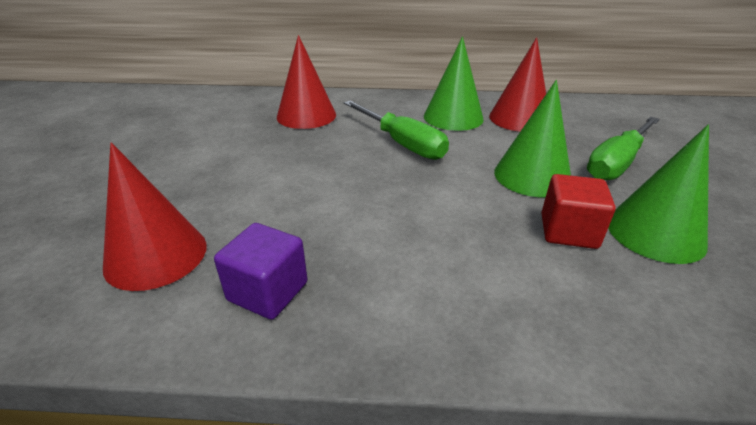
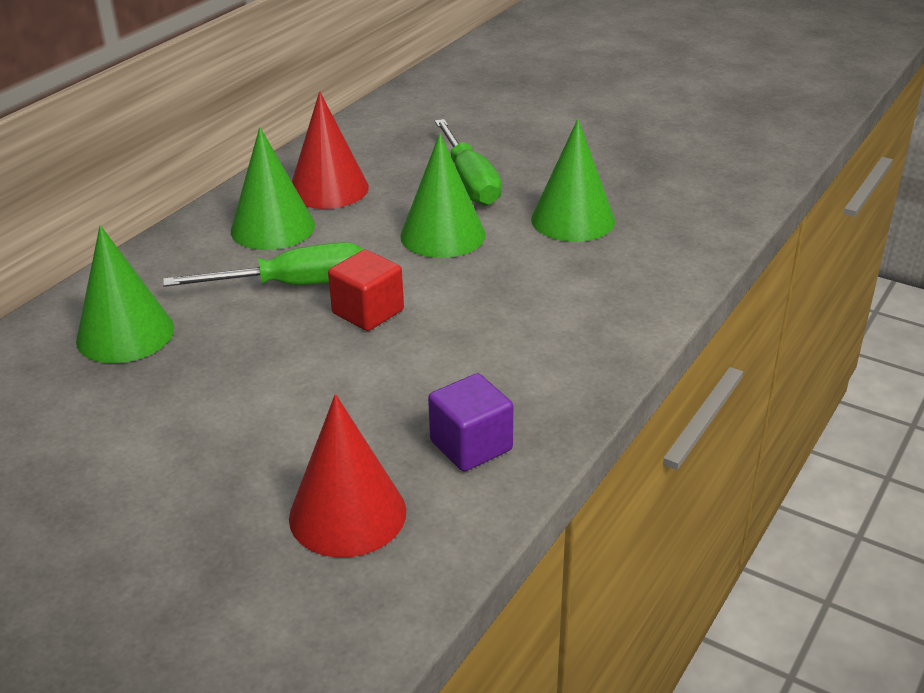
camera: 60 degrees left, 0 degrees up
red cone [277,35,336,129] -> green cone [76,225,174,363]
red cube [541,174,616,249] -> red cube moved to [328,250,404,331]

